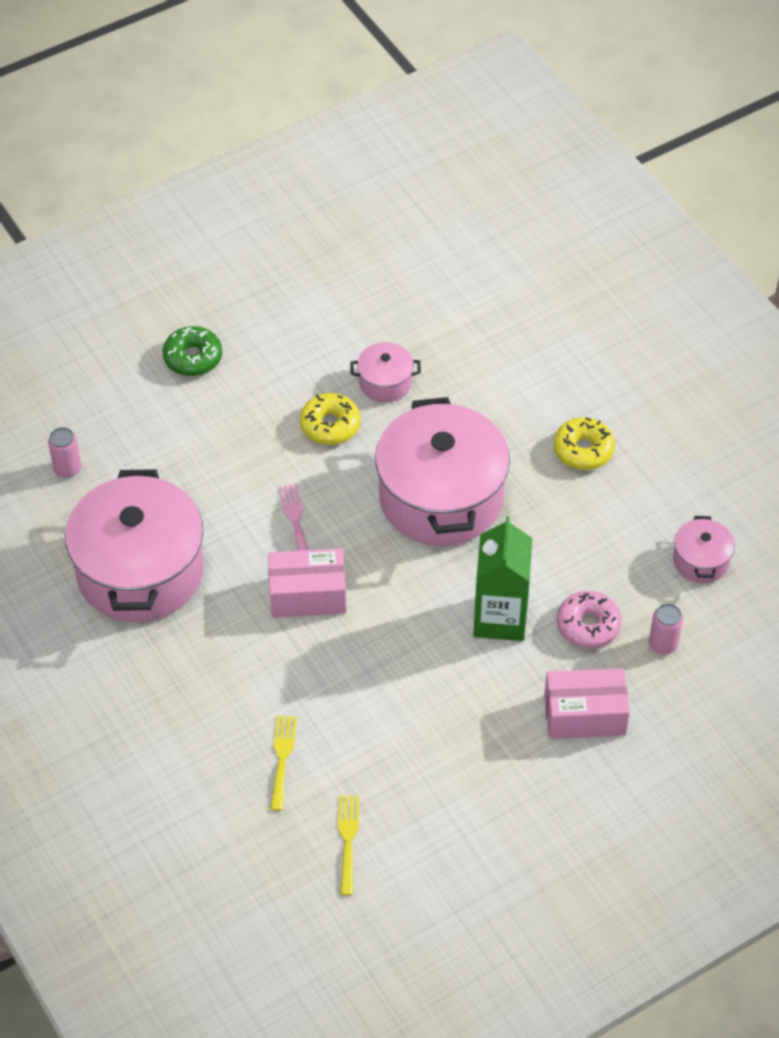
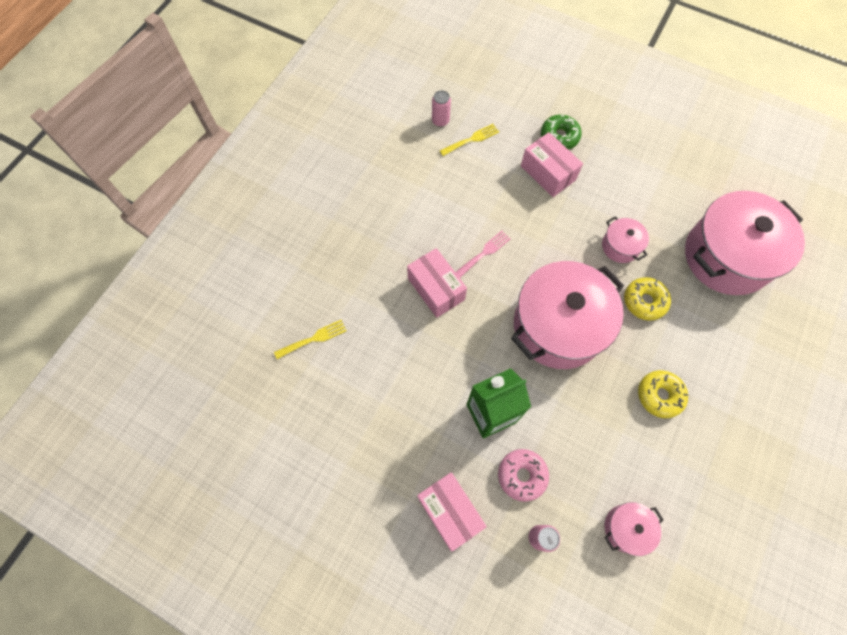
camera: 60 degrees right, 15 degrees up
pink pot [65,469,204,622] -> pink pot moved to [685,191,805,295]
yellow donut [300,393,360,445] -> yellow donut moved to [624,277,671,321]
yellow fork [338,796,359,896] -> yellow fork moved to [440,124,499,156]
none -> pink box [521,132,583,197]

